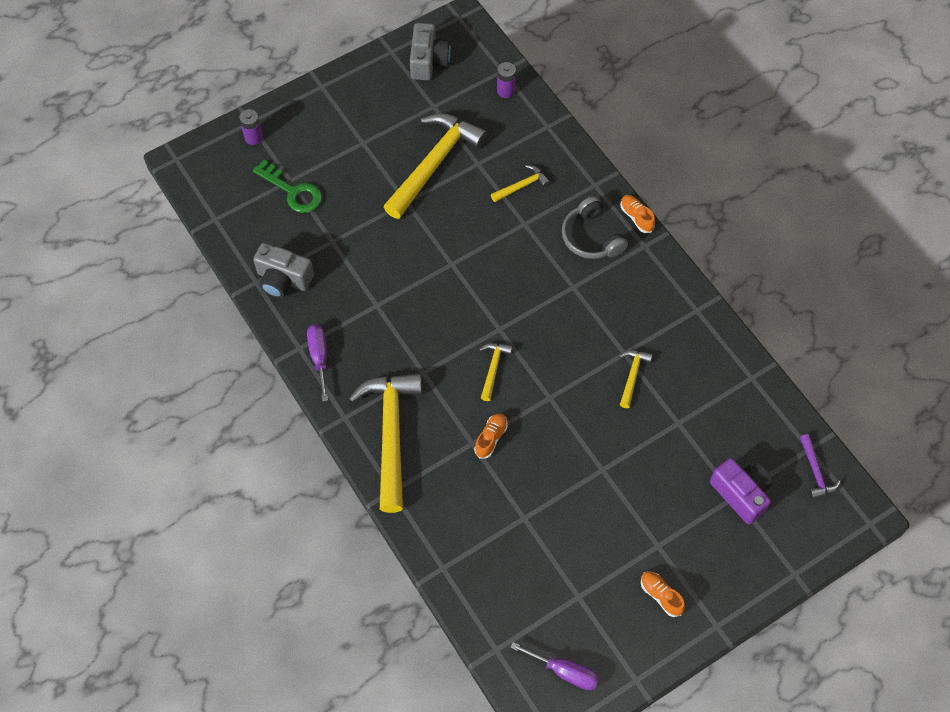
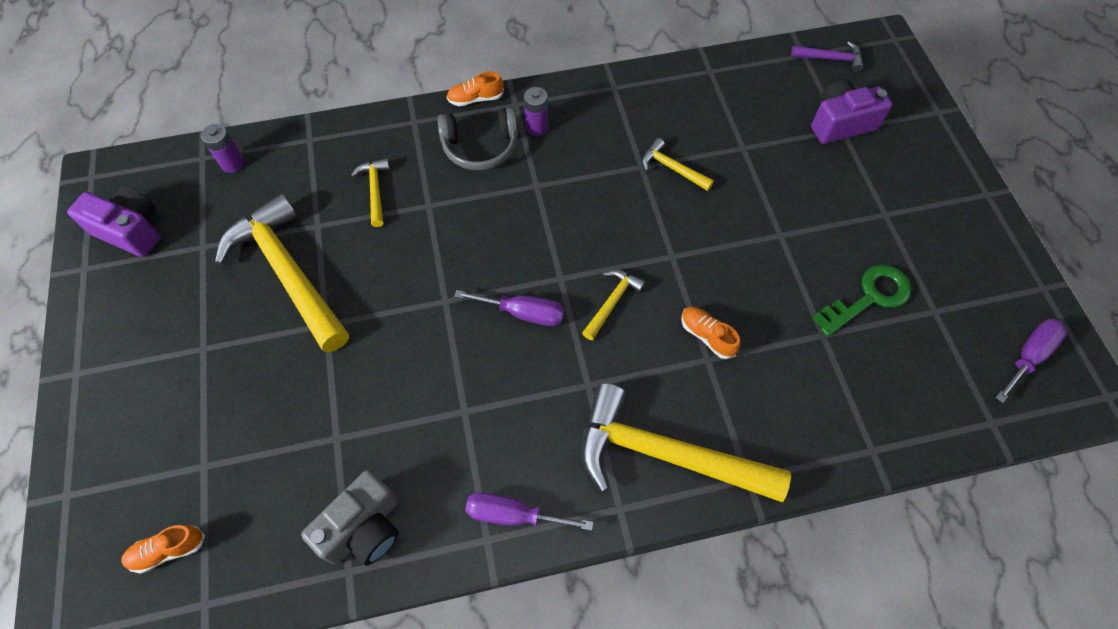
camera: 70 degrees left, 0 degrees up
purple battery [239,109,263,145] -> purple battery moved to [524,87,548,136]
green key [253,160,322,213] -> green key moved to [812,265,911,337]
grey camera [410,23,451,80] -> purple camera [67,186,160,257]
yellow hammer [479,343,513,401] -> yellow hammer turned 90 degrees clockwise [582,270,646,340]
orange shoe [641,571,685,617] -> orange shoe moved to [121,525,205,574]
none -> purple screwdriver [454,290,564,326]

